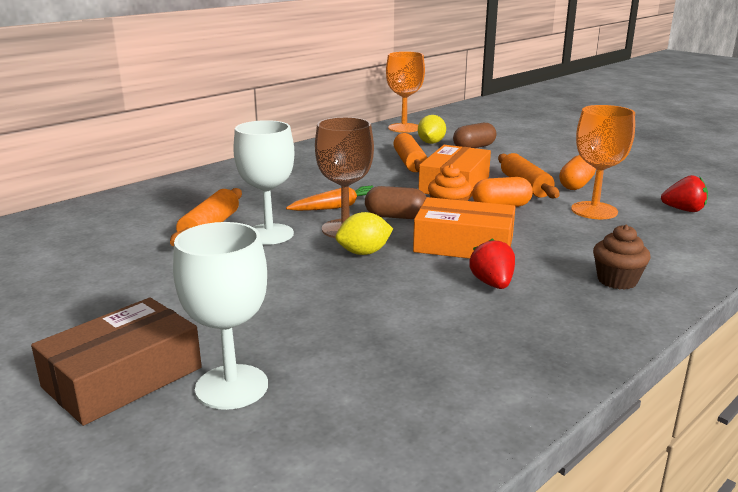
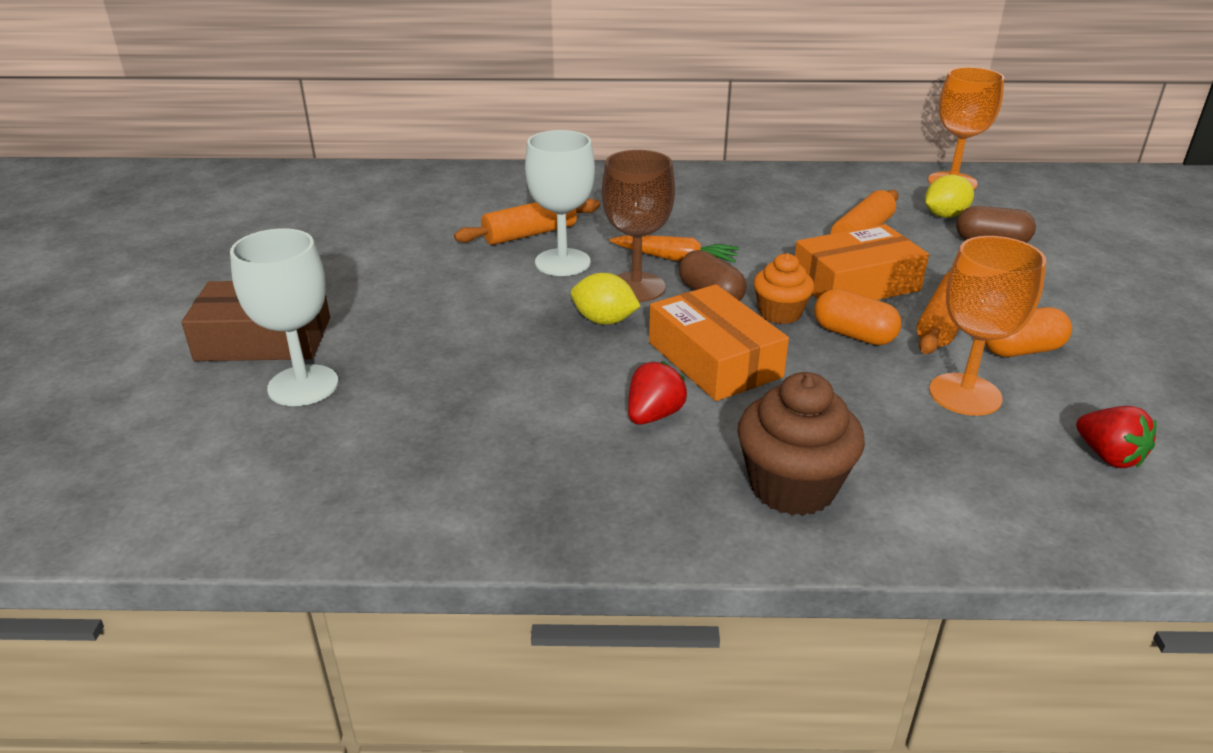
camera: 45 degrees right, 10 degrees up
brown cupcake [593,225,651,290] -> brown cupcake [737,372,865,516], size x1.57

